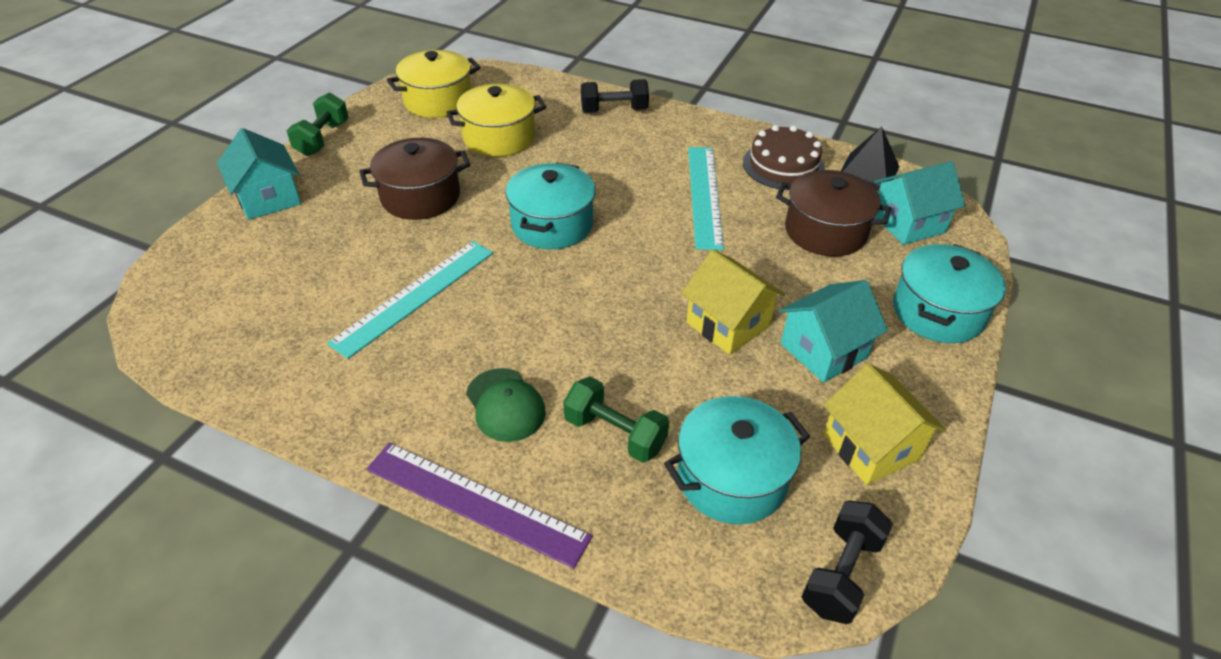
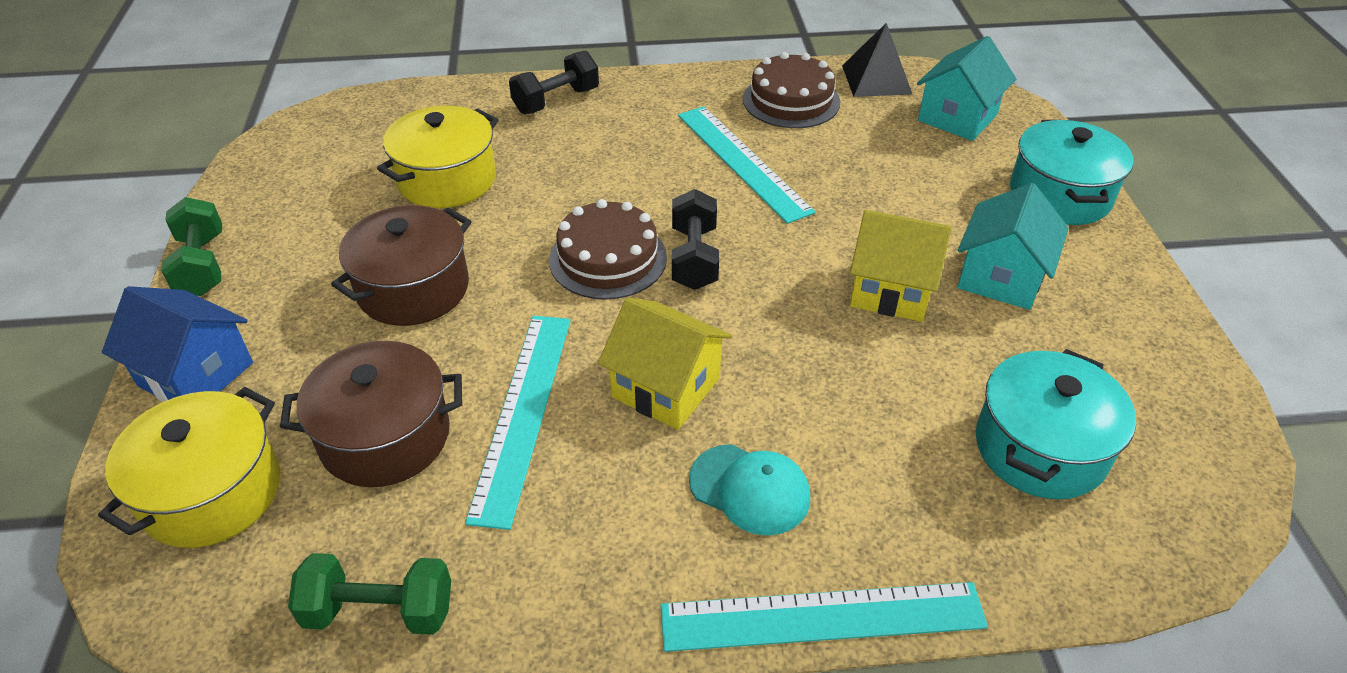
camera: 30 degrees left, 0 degrees up
turquoise house [217,128,301,220] -> blue house [102,286,253,402]
purple ruler [366,443,592,568] -> turquoise ruler [660,582,988,652]
yellow pot [387,50,481,118] -> yellow pot moved to [98,387,280,548]
green cap [466,368,546,442] -> turquoise cap [689,444,810,535]
turquoise pot [506,162,596,249] -> brown cake [549,199,667,300]
green dumbbell [563,377,669,463] -> green dumbbell moved to [288,553,451,635]
brown pot [776,170,891,257] -> brown pot moved to [280,341,462,487]
black dumbbell [802,501,893,624] -> black dumbbell moved to [672,189,719,290]
yellow house [823,363,946,485] -> yellow house moved to [598,298,732,430]

